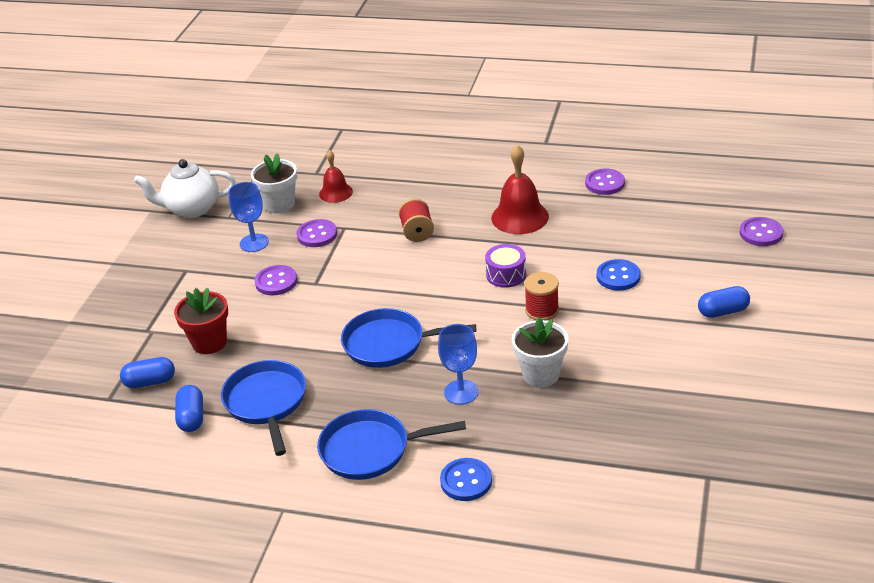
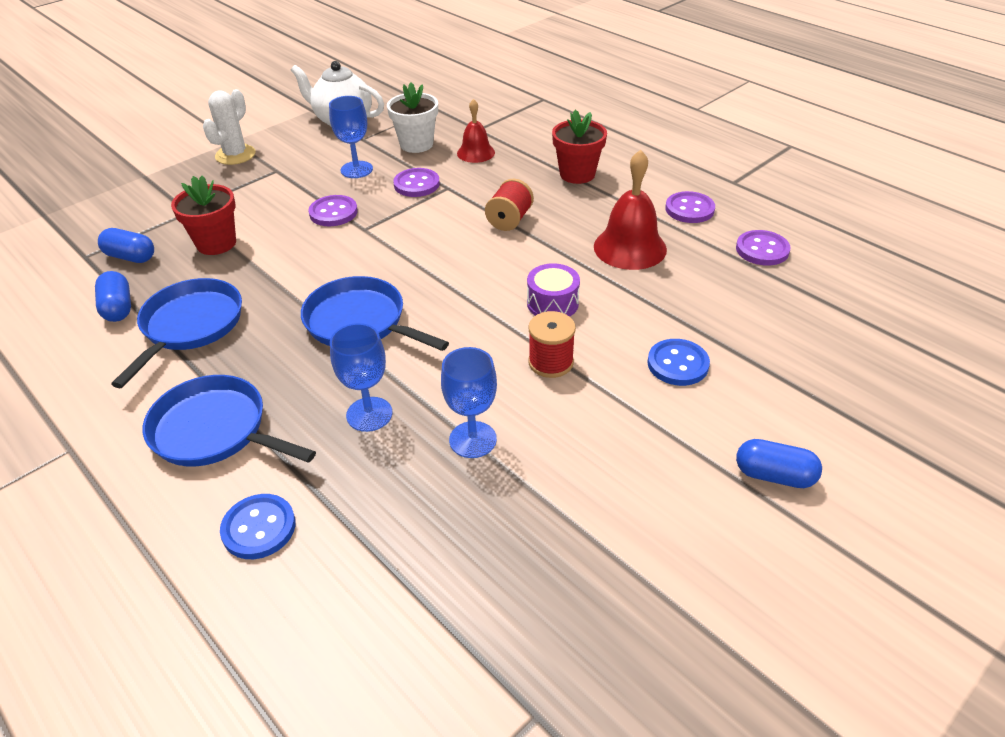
camera: 30 degrees right, 5 degrees up
blue capsule [175,385,203,432] -> blue capsule turned 45 degrees counterclockwise [95,271,131,322]
white flower pot [512,317,568,387] -> blue goblet [441,347,497,458]
purple button [740,217,783,246] -> purple button moved to [665,191,715,223]
none -> white cactus [203,89,255,165]
none -> red flower pot [552,110,607,184]

